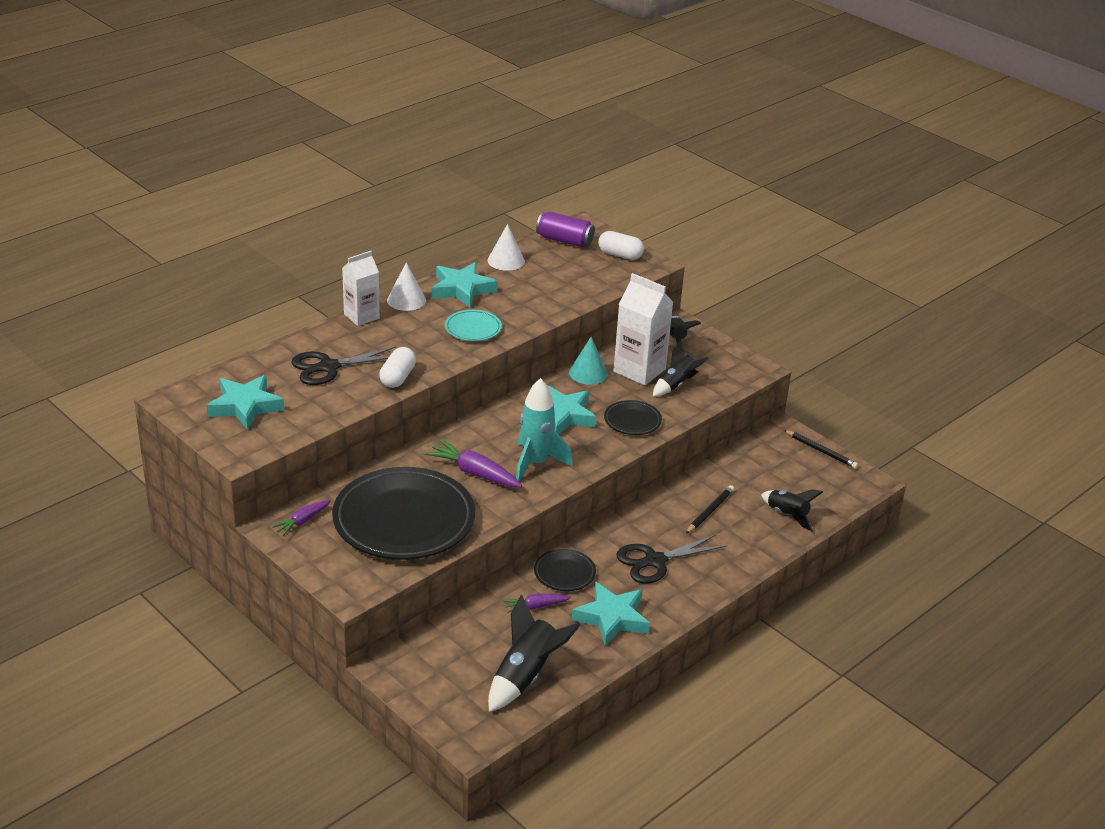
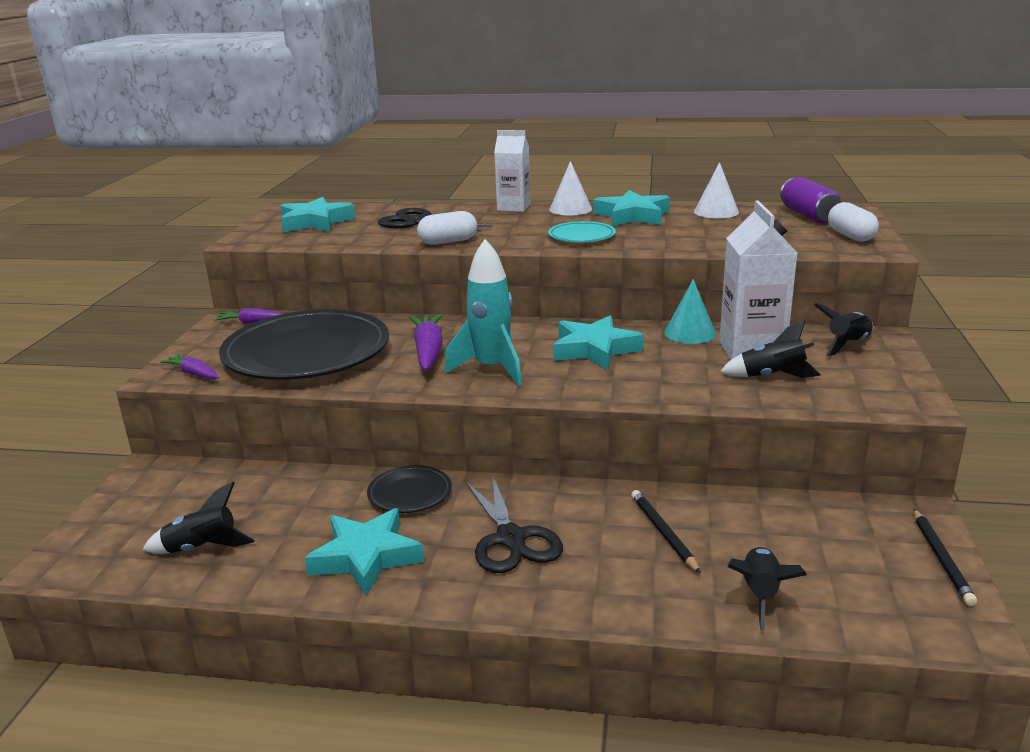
camera: 55 degrees right, 10 degrees down
black rocket [488,594,581,712] -> black rocket [142,482,255,554], size x0.66
purple carrot [503,594,571,613] -> purple carrot moved to [160,354,219,380]
black plate [604,400,662,435] -> none
black scissors [616,534,727,584] -> black scissors turned 135 degrees counterclockwise [465,474,563,573]
black pencil [686,485,734,534] -> black pencil turned 105 degrees counterclockwise [631,490,701,574]

